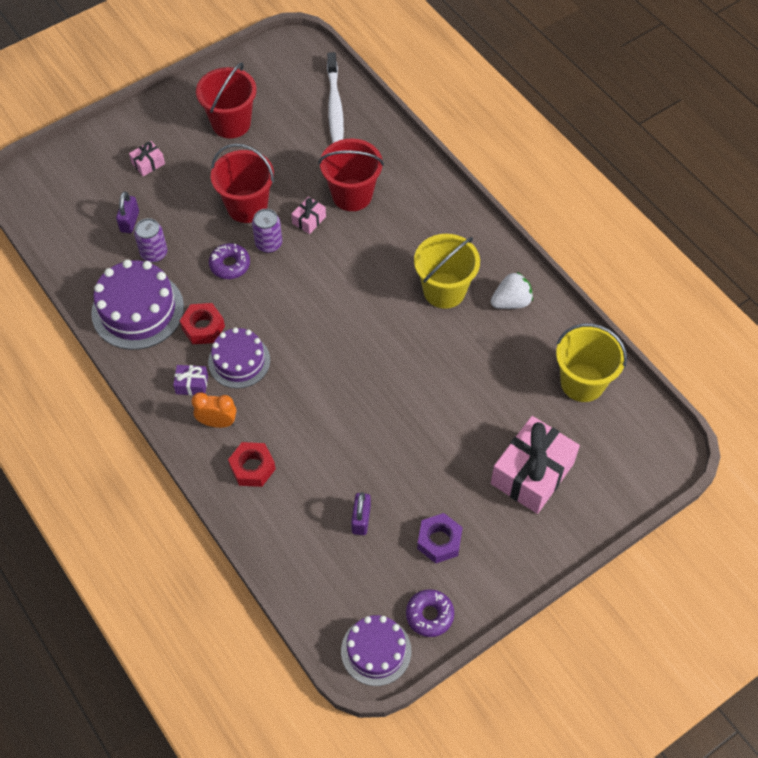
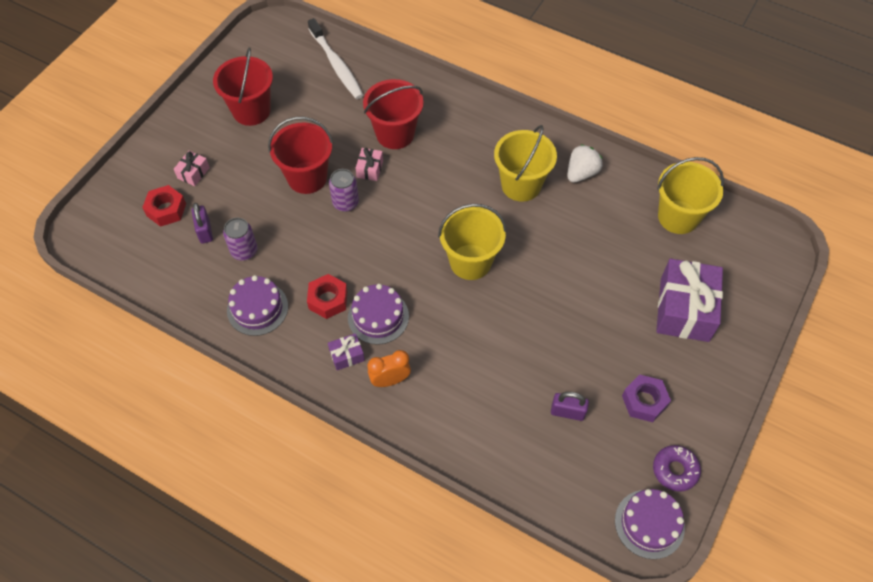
camera: 25 degrees left, 0 degrees up
purple cake [91,259,184,350] -> purple cake [227,275,288,336], size x0.66
purple donut [209,243,250,279] -> none
red nut [228,442,276,487] -> red nut moved to [142,185,186,227]
purple padlock [351,492,371,535] -> purple padlock turned 60 degrees counterclockwise [551,392,589,421]
pink gift [491,416,580,514] -> purple gift [656,259,723,342]
none -> yellow bucket [438,204,507,280]

